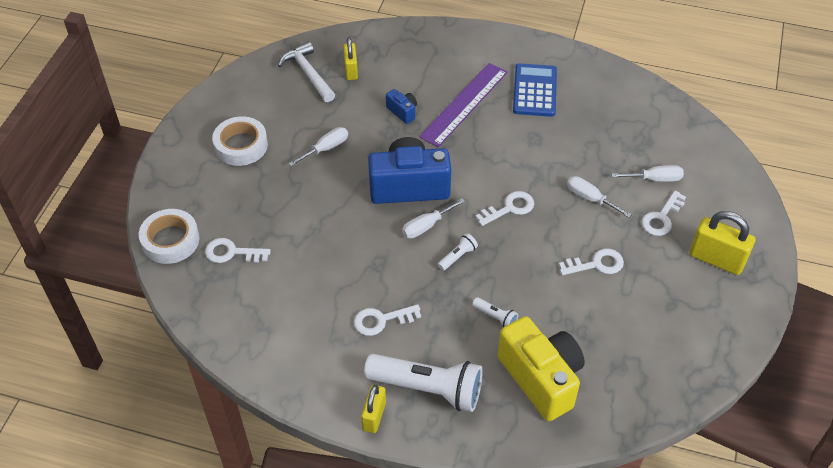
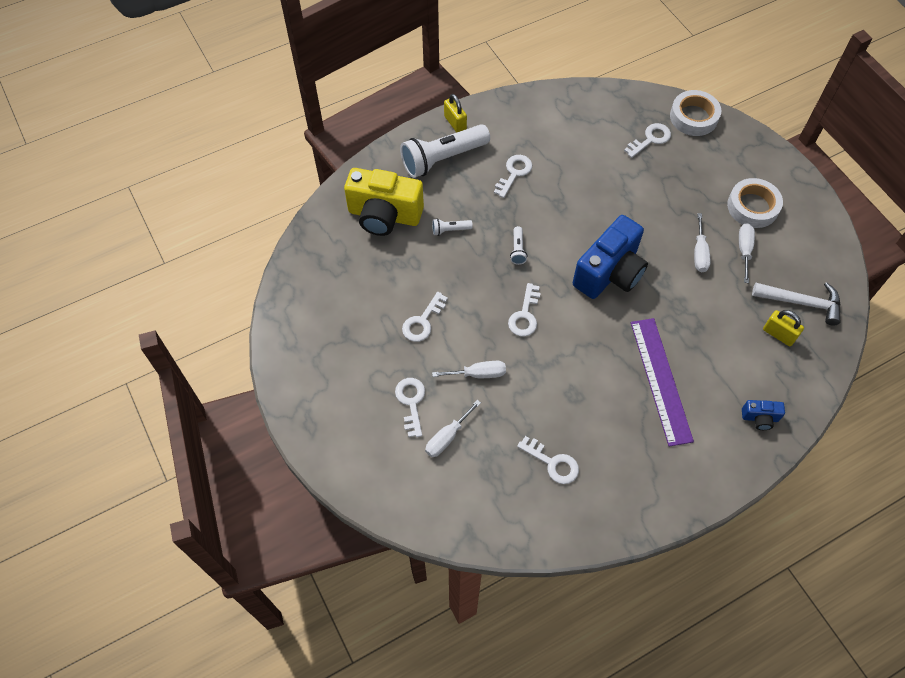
camera: 135 degrees right, 10 degrees up
blue camera [386,89,417,124] -> blue camera moved to [742,400,785,430]
white screwdriver [402,198,465,239] -> white screwdriver moved to [739,223,755,283]
blue calculator [513,63,557,117] -> none
yellow padlock [690,211,755,275] -> none
none -> white key [517,436,579,484]

